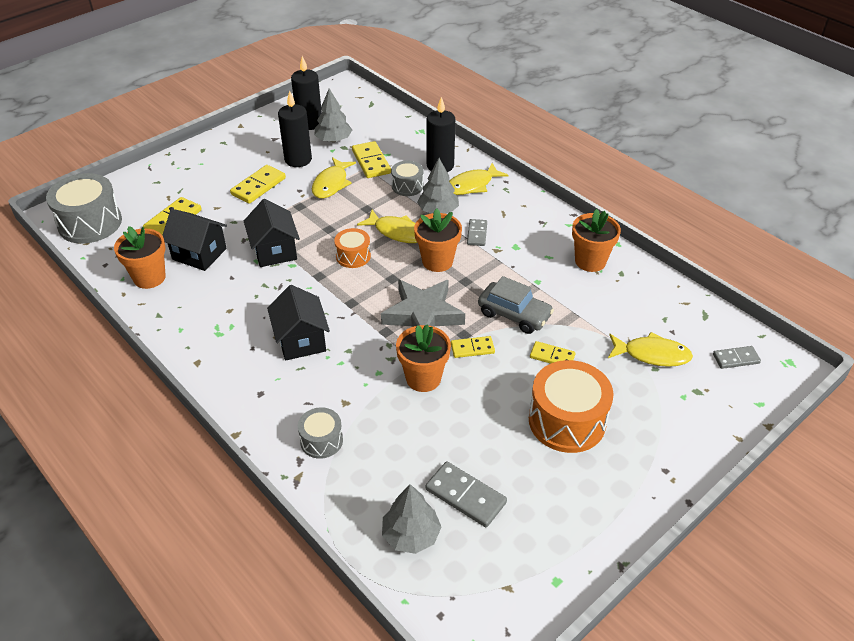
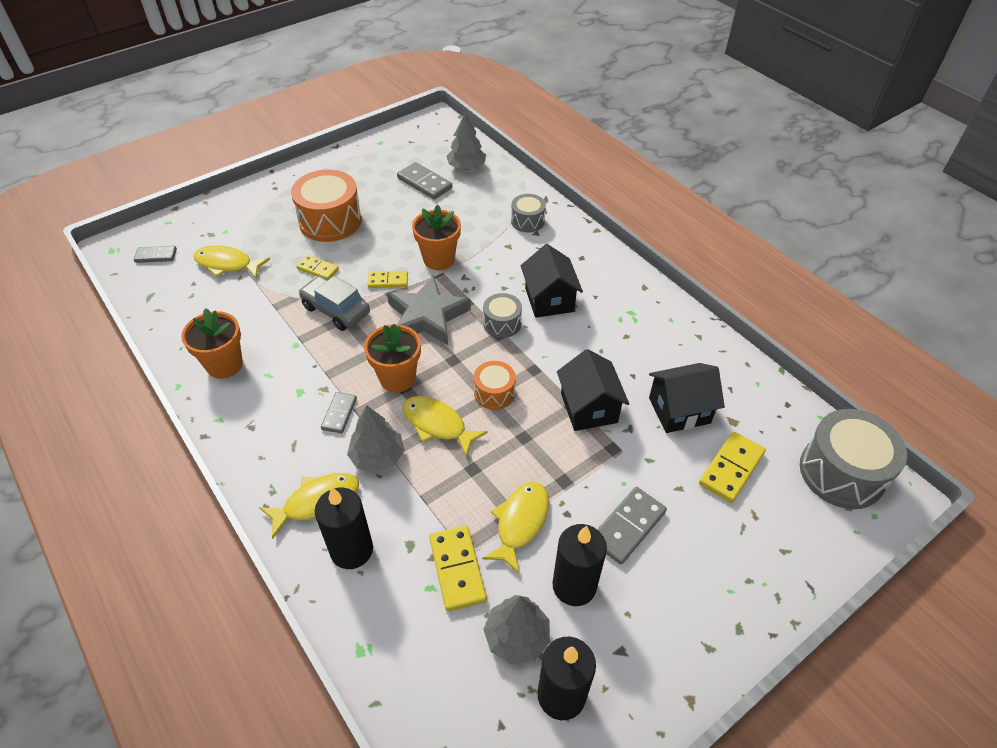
camera: 175 degrees left, 5 degrees up
orange flower pot [114,226,166,289] -> none
black house [162,209,227,271] -> black house turned 45 degrees counterclockwise [649,363,725,433]
yellow domino [230,165,286,204] -> grey domino [597,487,667,565]
grey drum [391,161,424,196] -> grey drum moved to [483,293,522,338]

